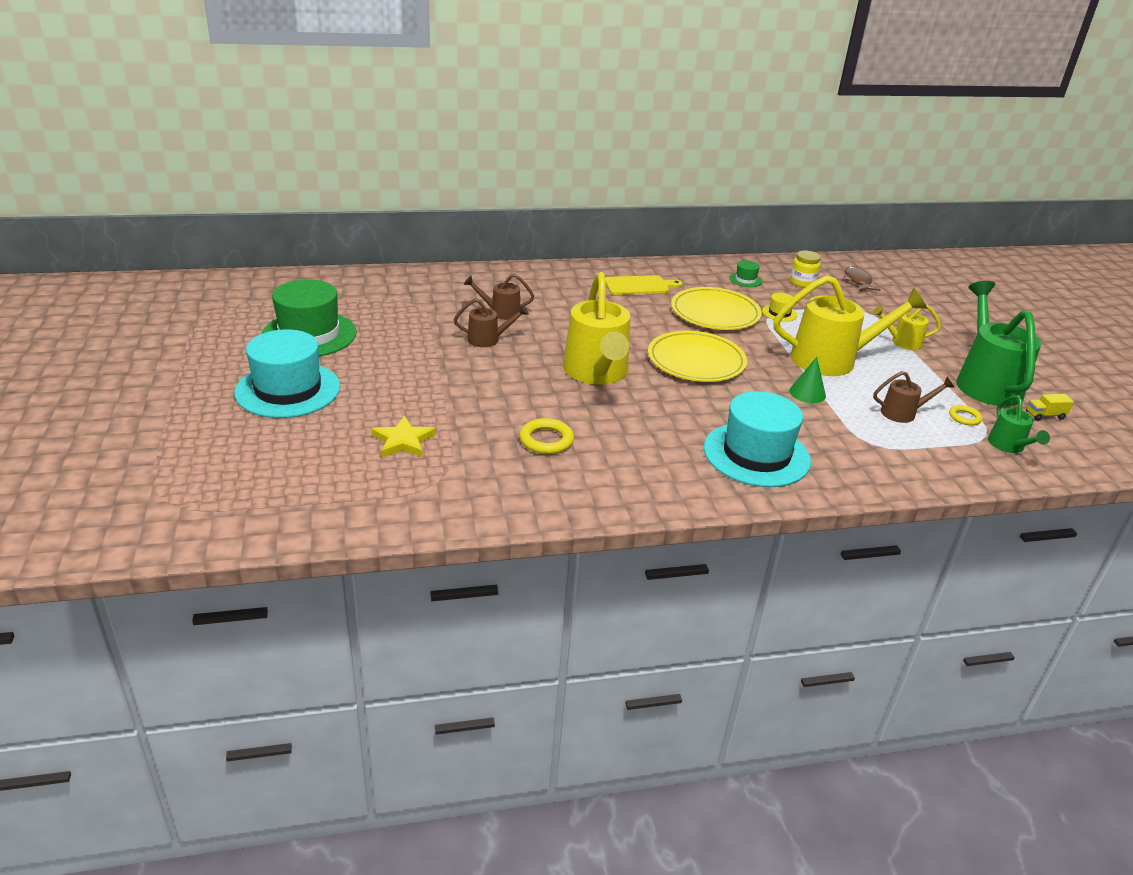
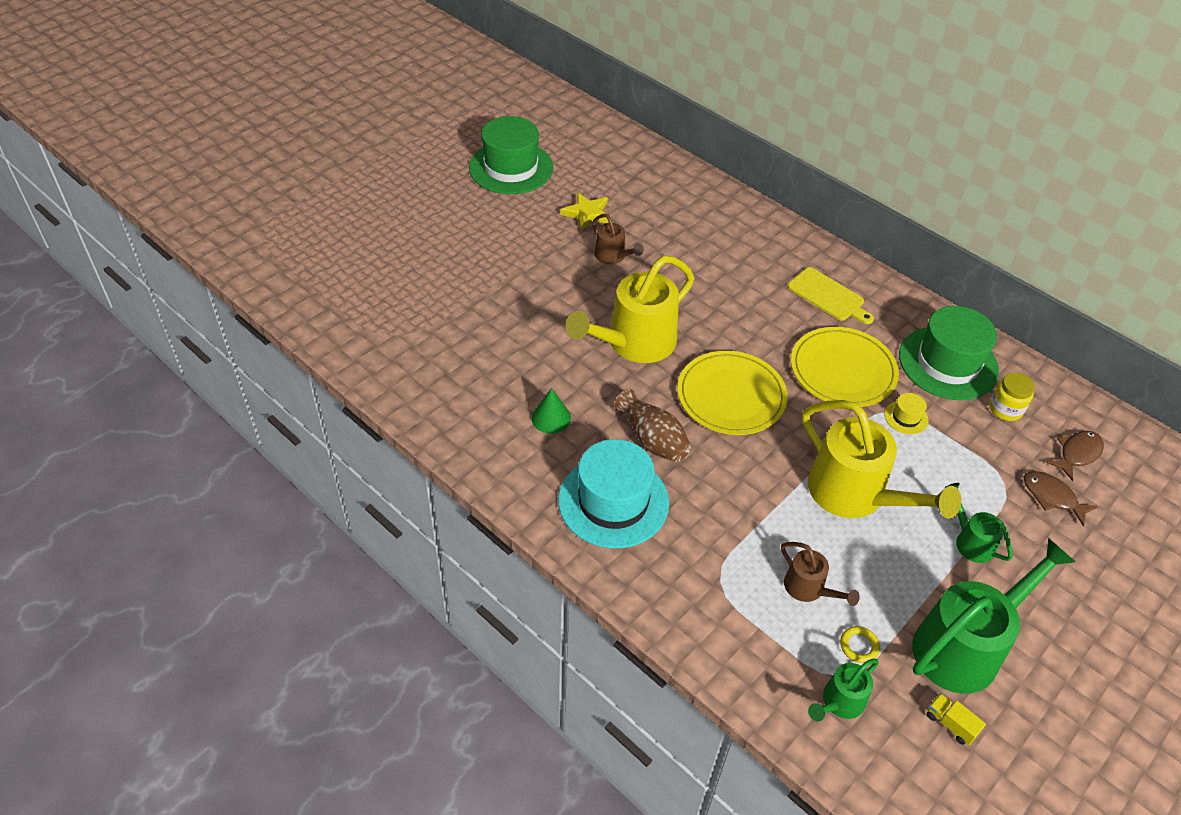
camera: 55 degrees right, 15 degrees up
turquoise hat [234,329,340,418] -> none
yellow star [371,416,436,458] -> yellow star moved to [560,192,609,231]
brown watering can [464,274,534,320] -> none
yellow ring [520,418,574,454] -> none
green hat [729,260,762,287] -> green hat [899,306,999,400], size x2.36
green cone [789,357,826,403] -> green cone moved to [532,388,571,434]
yellow watering can [872,305,941,350] -> green watering can [945,483,1013,563]
none -> brown vase [614,389,691,462]
none -> brown fish [1024,471,1098,526]

